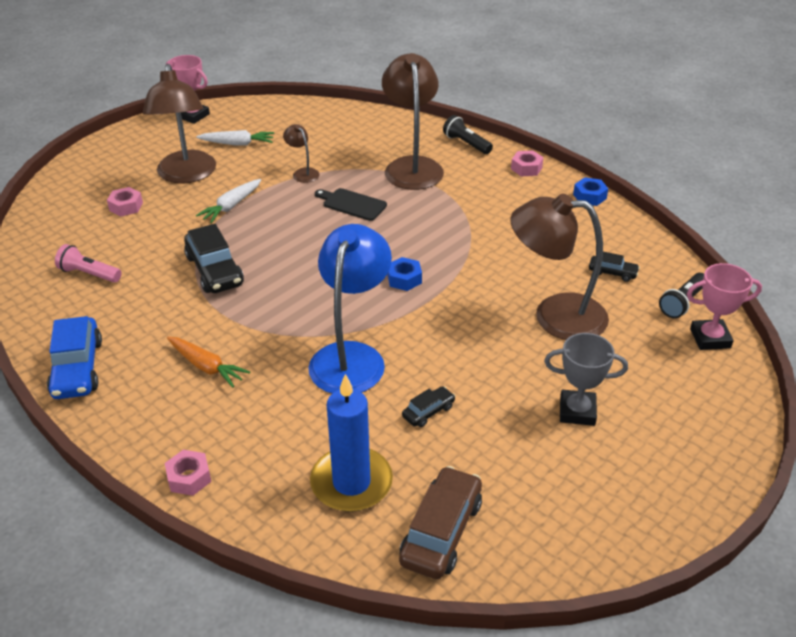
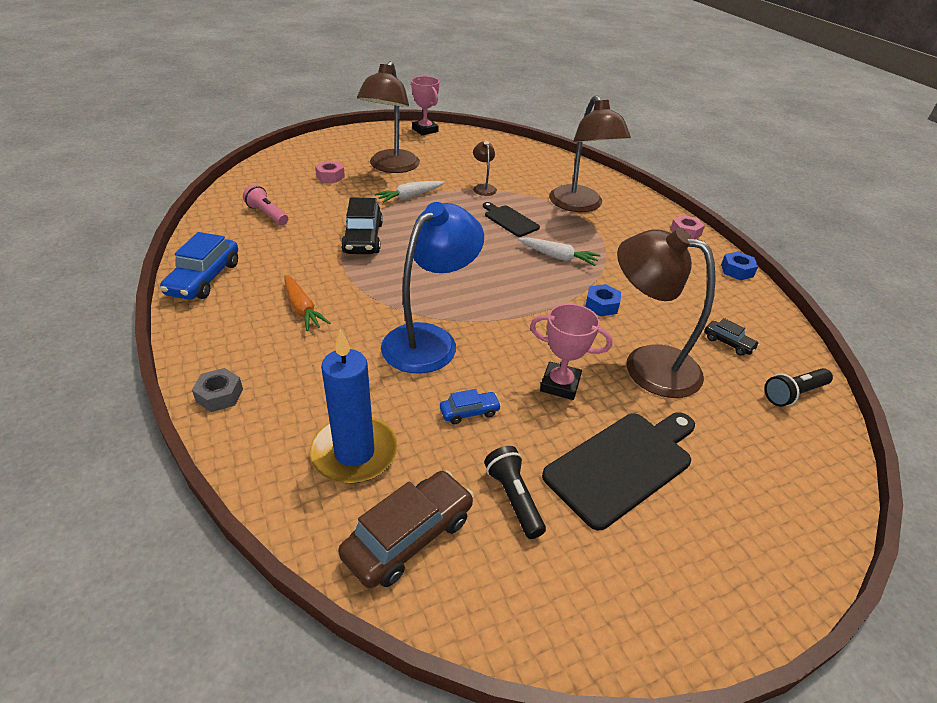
camera: 20 degrees right, 0 degrees up
pink nut [165,450,211,496] -> grey nut [192,368,243,412]
white carrot [196,130,274,145] -> white carrot moved to [518,237,601,266]
brown lamp [382,53,444,190] -> brown lamp turned 150 degrees clockwise [549,95,631,212]
blue nut [387,257,422,291] -> blue nut moved to [585,284,621,316]
black car [402,386,455,427] -> blue car [440,389,501,424]
black flashlight [443,115,493,154] -> black flashlight moved to [484,446,546,539]
grey trophy [544,333,628,426] -> black cutting board [542,412,695,530]
pink trophy [687,263,762,350] -> pink trophy moved to [530,304,613,400]

